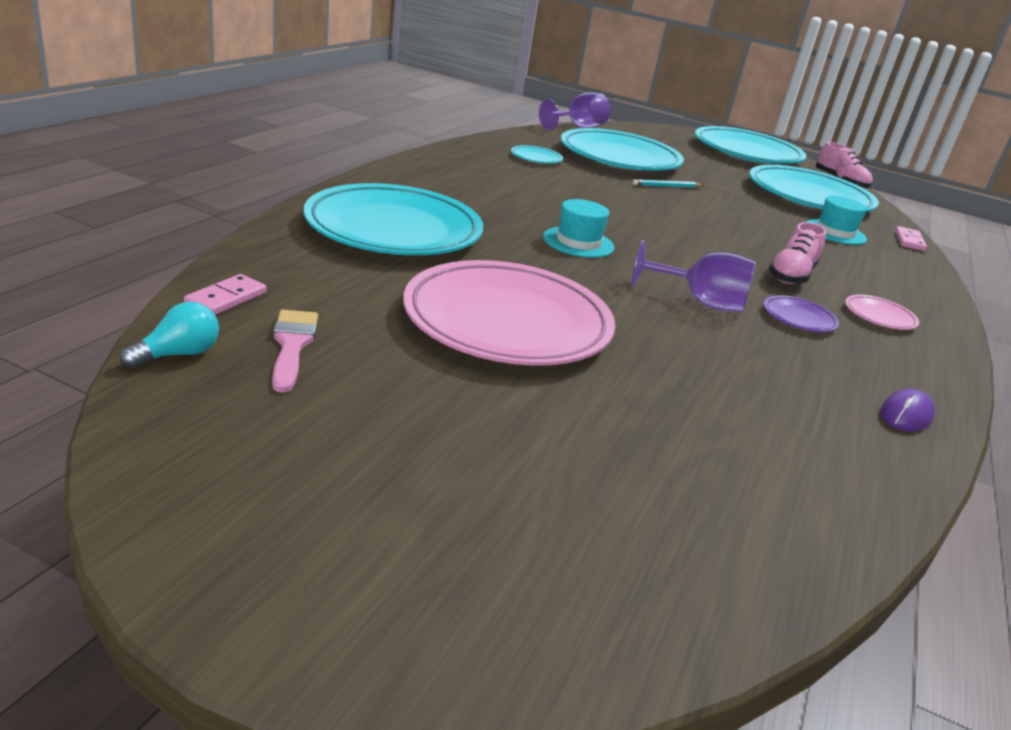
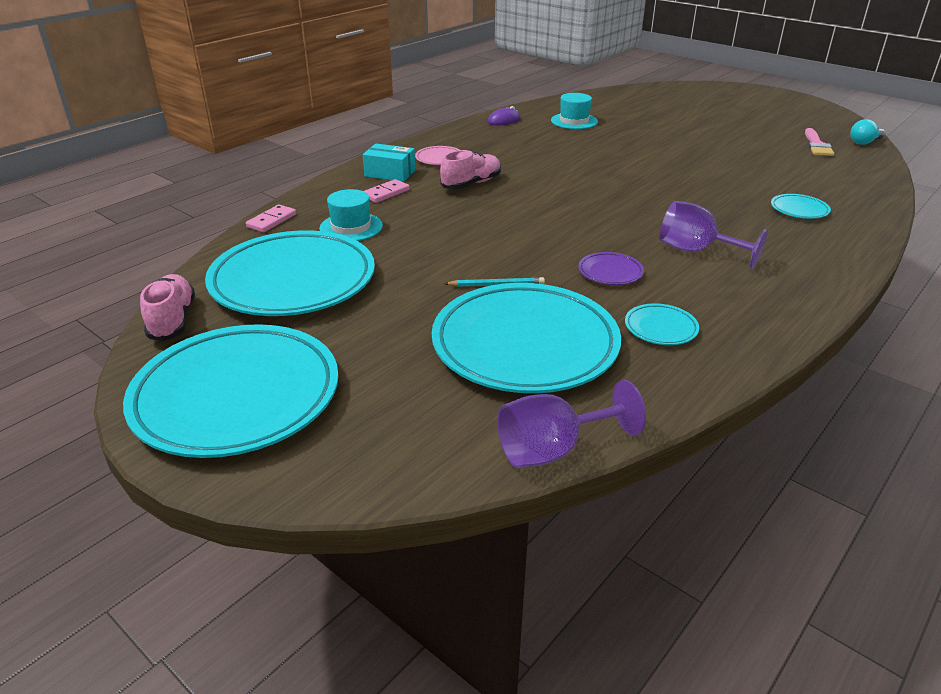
camera: 160 degrees left, 5 degrees up
pink domino [184,274,266,315] -> pink domino moved to [364,179,410,203]
turquoise plate [304,183,483,255] -> turquoise plate [771,194,831,219], size x0.40
pink plate [403,260,615,366] -> none
turquoise hat [543,199,614,258] -> turquoise hat moved to [551,93,598,129]
purple goblet [631,240,756,312] -> purple goblet moved to [659,201,768,269]
purple plate [764,295,839,332] -> purple plate moved to [578,252,644,285]
none -> turquoise box [363,144,415,182]

